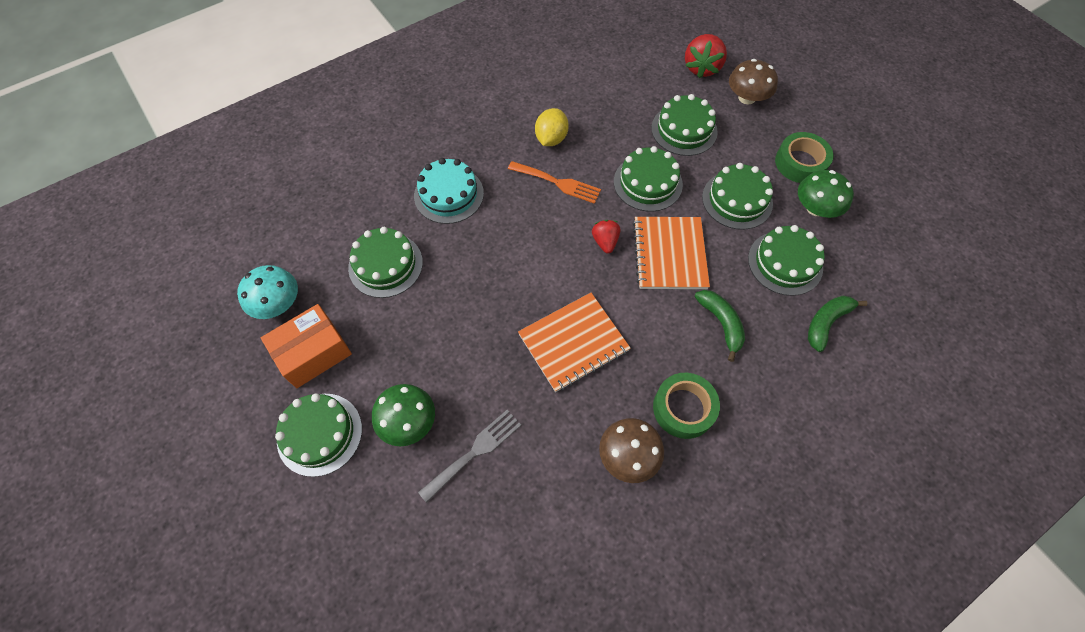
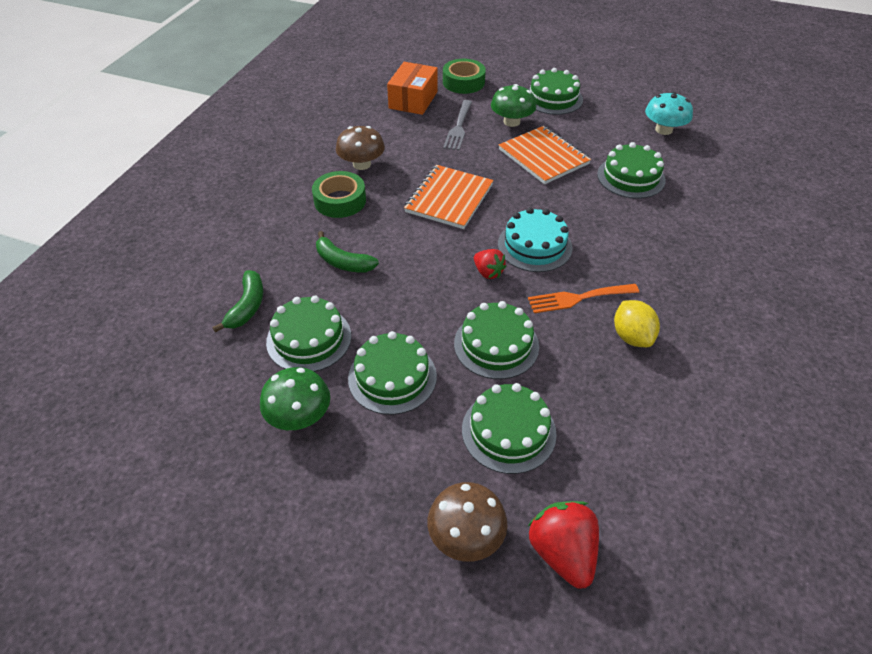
camera: 145 degrees right, 15 degrees down
orange box [261,304,352,388] -> orange box moved to [387,62,438,115]
turquoise cake [414,158,484,224] -> turquoise cake moved to [498,207,572,272]
orange notebook [633,217,710,289] -> orange notebook moved to [499,126,591,184]
green tape [775,132,834,183] -> green tape moved to [443,59,486,94]

